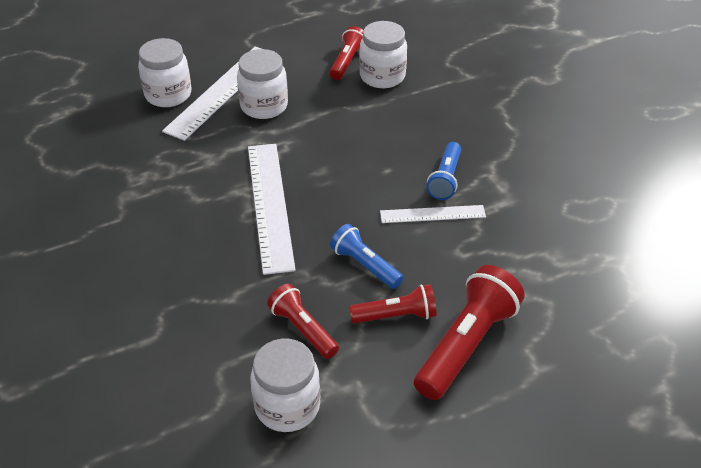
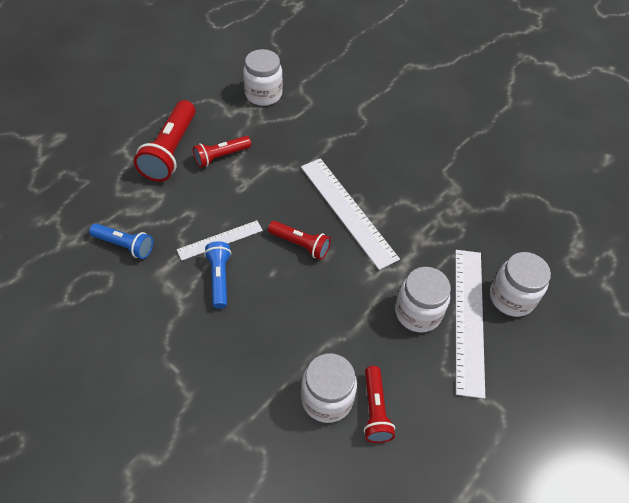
camera: 155 degrees right, 10 degrees up
red flashlight [267,284,339,359] -> red flashlight moved to [268,221,331,260]
blue flashlight [330,224,403,289] -> blue flashlight moved to [89,223,153,259]

